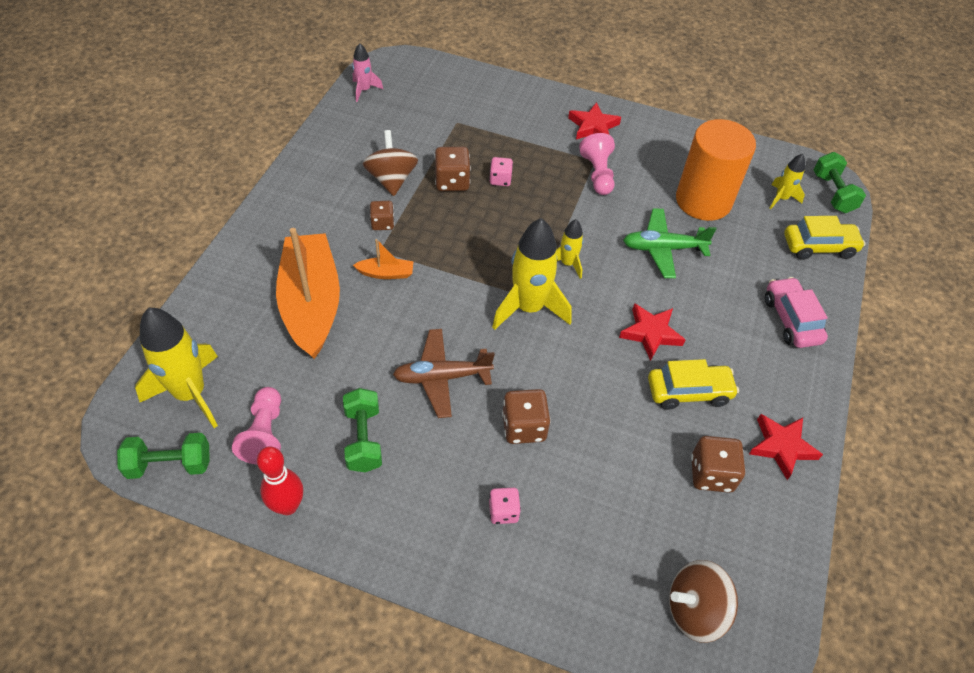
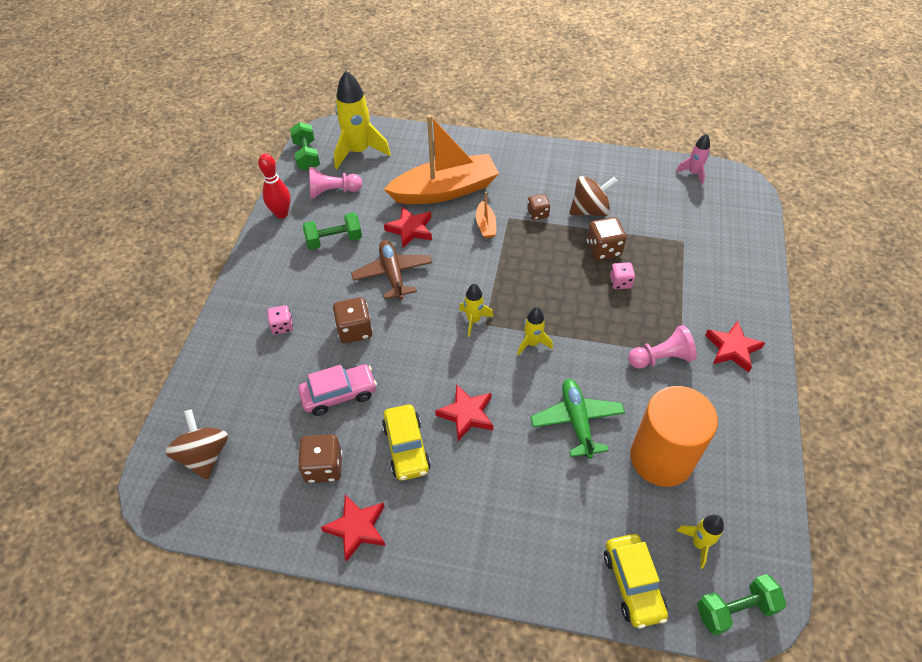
camera: 85 degrees right, 0 degrees up
yellow rocket [492,218,572,330] -> yellow rocket [459,284,493,337], size x0.52
pink car [765,277,828,348] -> pink car moved to [298,364,377,416]
none -> red star [384,207,432,248]

